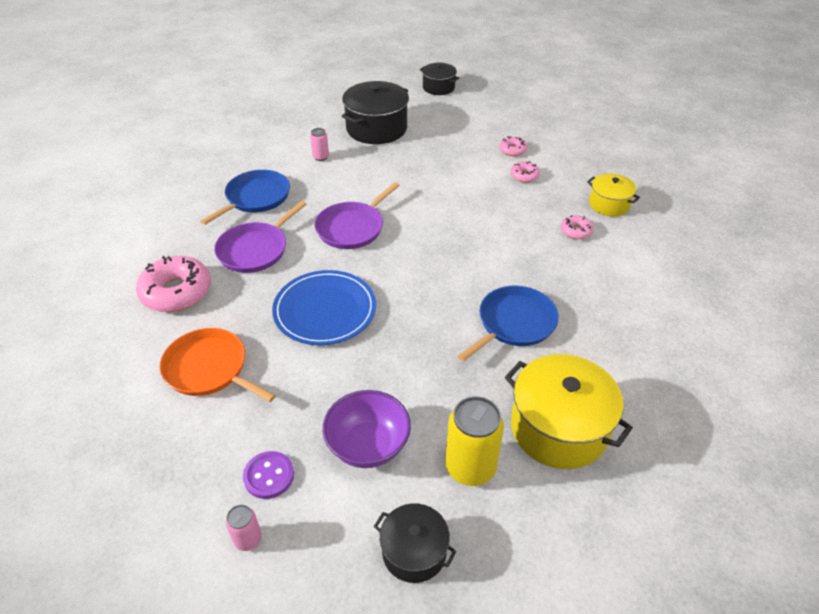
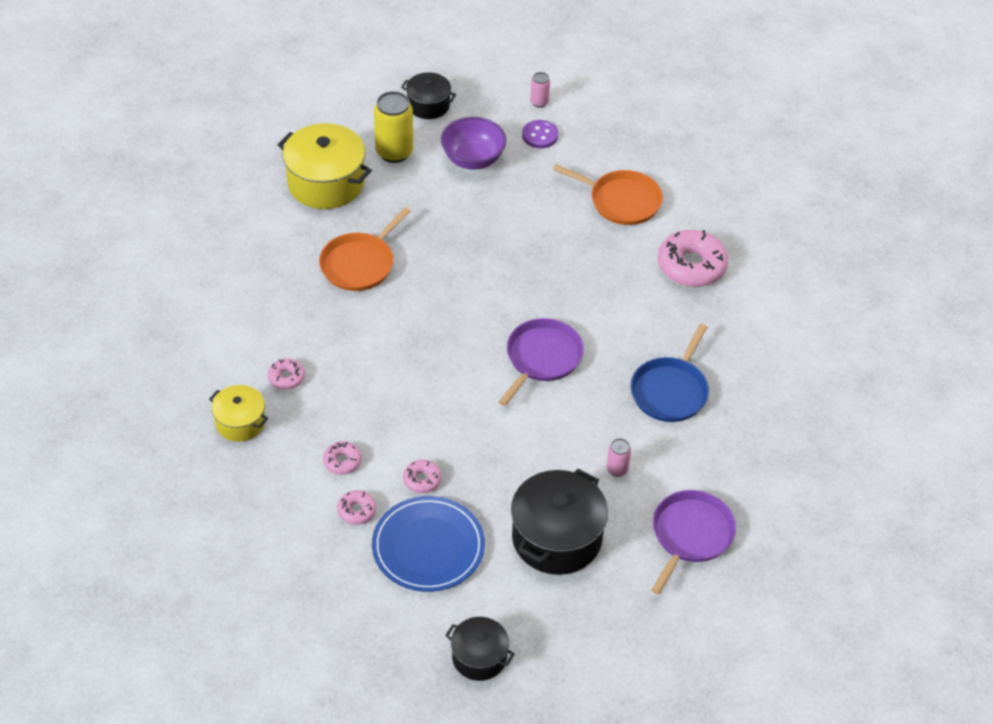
camera: 170 degrees right, 5 degrees up
purple pan [214,201,307,273] -> purple pan moved to [652,490,736,594]
blue plate [272,270,376,345] -> blue plate moved to [372,496,485,592]
blue pan [458,286,559,362] -> orange pan [319,207,411,291]
none -> pink donut [403,460,442,493]

